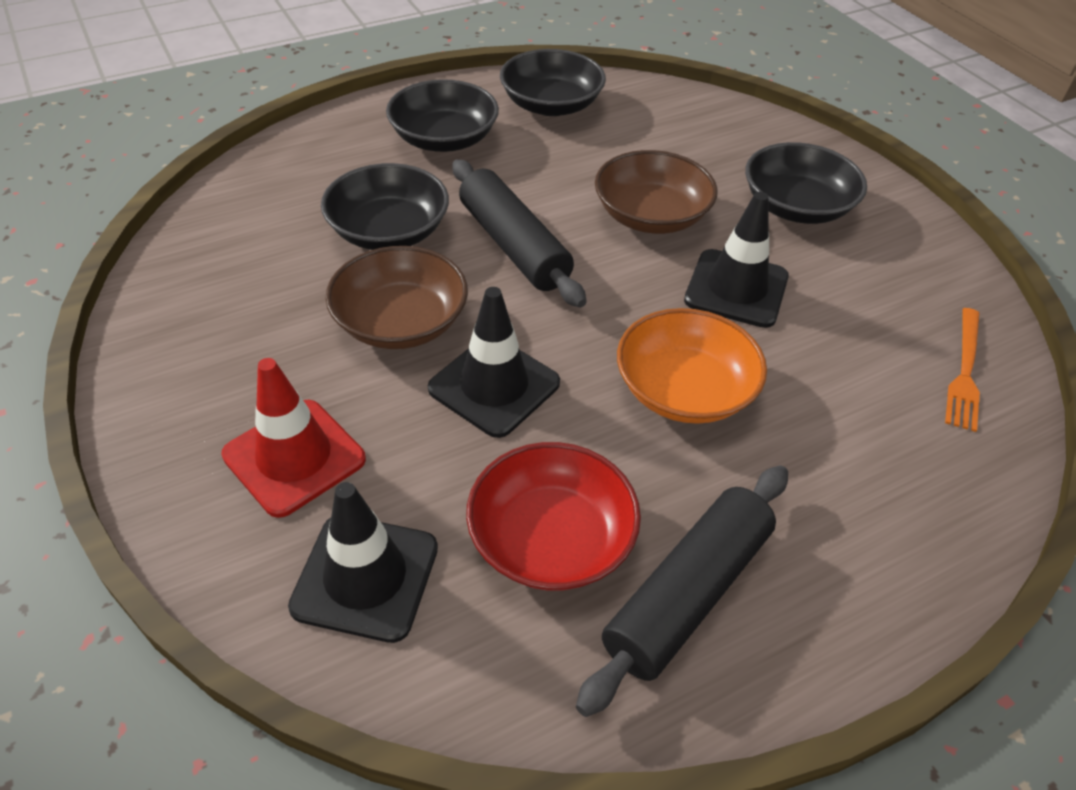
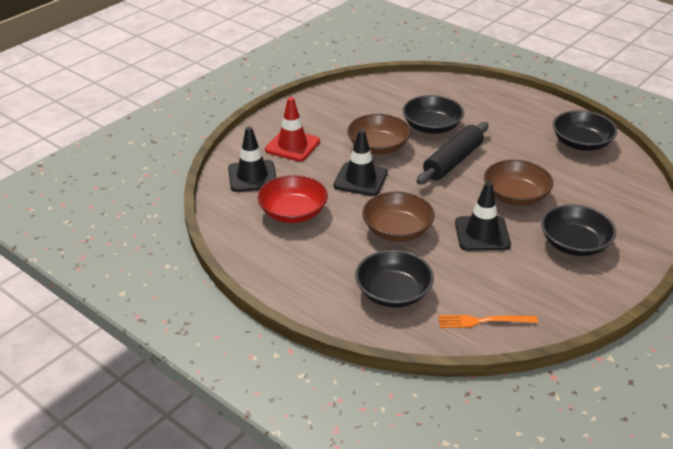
camera: 70 degrees right, 10 degrees down
black bowl [386,79,499,152] -> black bowl moved to [355,250,434,307]
black rolling pin [576,465,788,717] -> none
orange bowl [617,308,767,424] -> brown bowl [362,192,434,242]

